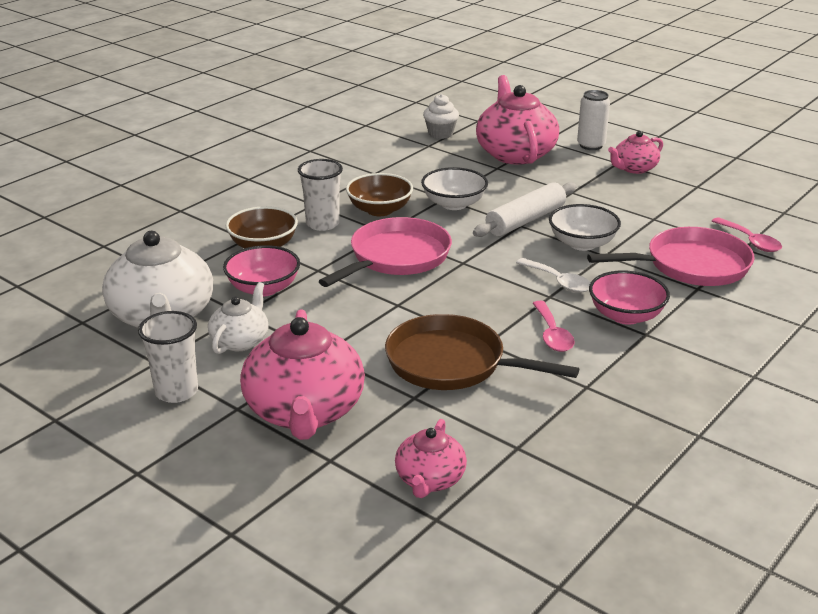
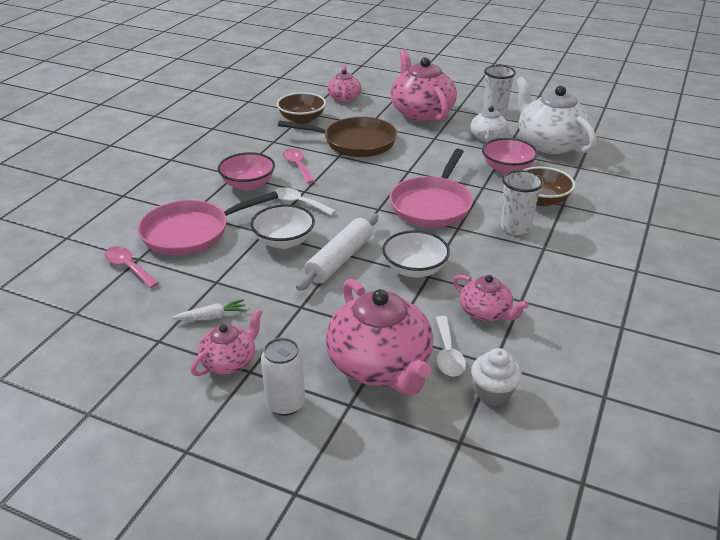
camera: 165 degrees right, 5 degrees up
brown bowl [346,173,413,216] -> brown bowl moved to [277,92,326,124]
none -> white carrot [172,299,247,321]
none -> white spoon [436,316,466,376]
none -> pink teapot [453,275,529,322]

